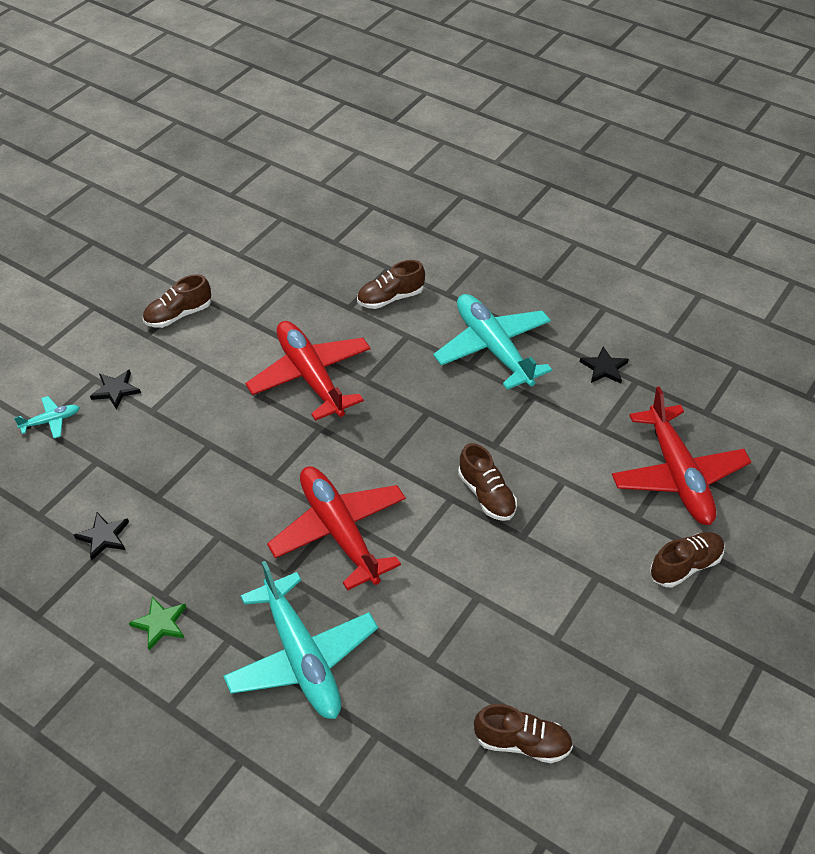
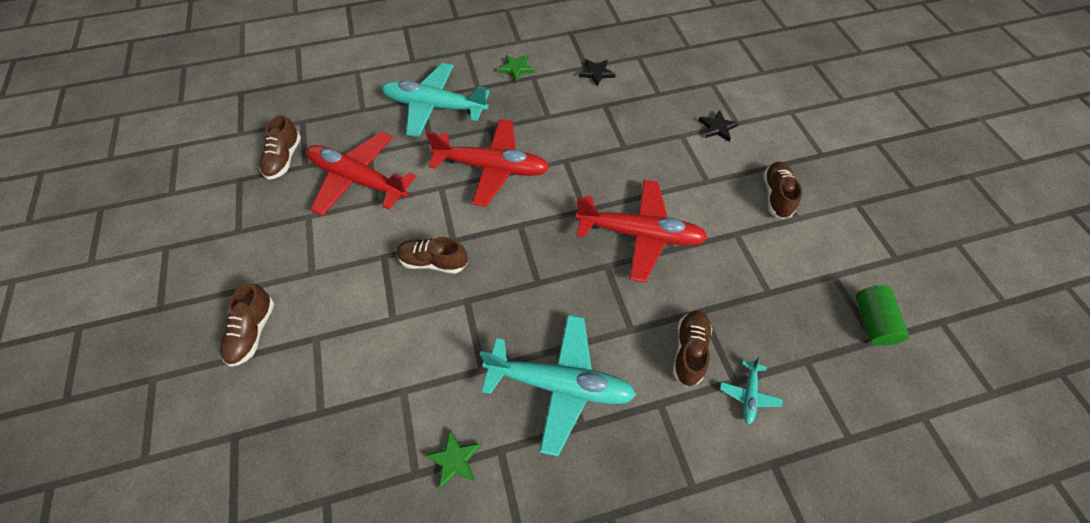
camera: 130 degrees right, 10 degrees up
turquoise plane [14,396,80,438] -> turquoise plane moved to [720,357,783,425]
brown shoe [474,704,573,763] -> brown shoe turned 45 degrees counterclockwise [259,115,301,180]
black star [580,346,629,384] -> green star [424,429,481,489]
red plane [612,386,751,525] -> red plane moved to [306,131,416,216]
none -> green cylinder [856,286,909,346]

